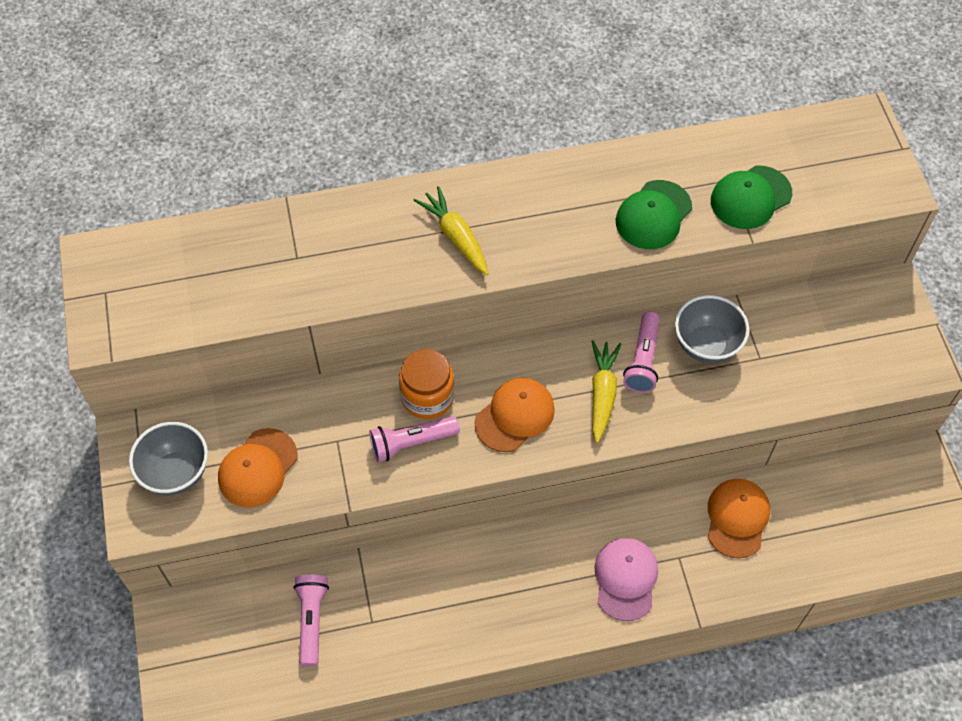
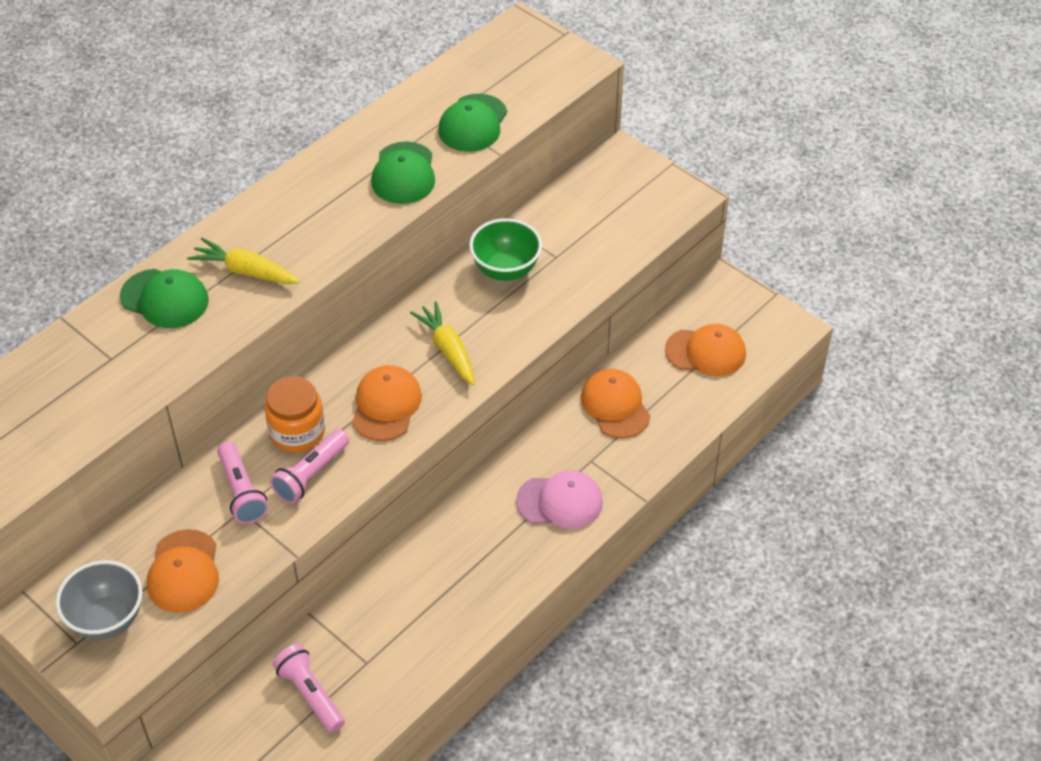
camera: 35 degrees left, 10 degrees down
pink cap [594,538,658,621] -> pink cap turned 120 degrees clockwise [516,470,603,529]
pink flashlight [623,311,660,393] -> pink flashlight moved to [217,442,268,524]
grey bowl [675,295,749,363] -> green bowl [469,218,542,281]
none -> green cap [120,269,209,328]
none -> orange cap [665,324,746,376]

